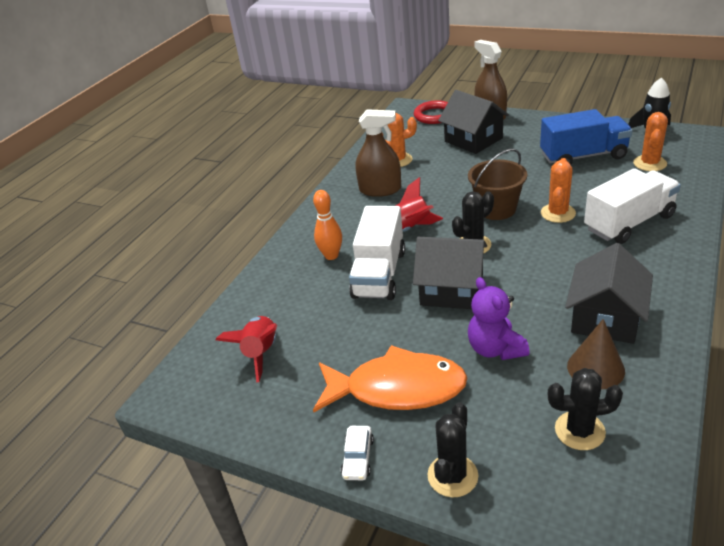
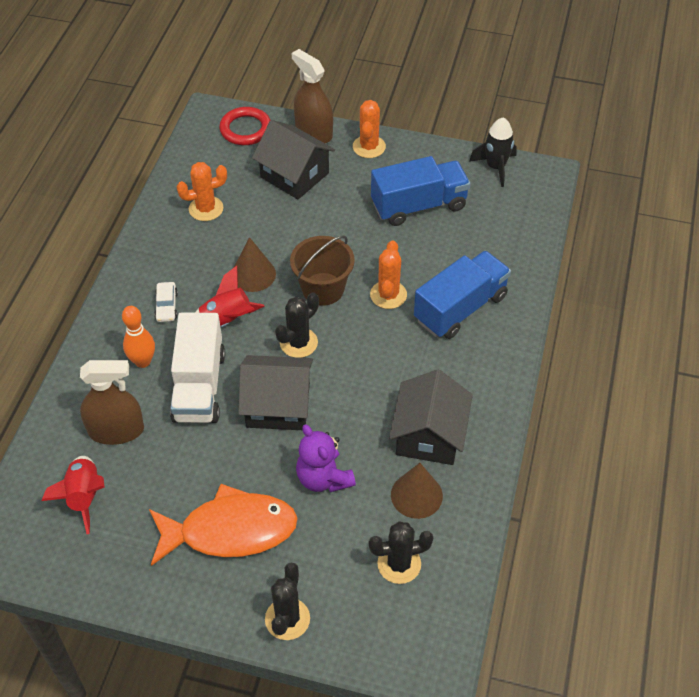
camera: 15 degrees left, 15 degrees up
white car [341,426,374,480] -> white car moved to [154,282,178,322]
brown spray bottle [356,109,401,197] -> brown spray bottle moved to [80,360,144,445]
white truck [584,168,681,244] -> blue truck [414,251,511,339]
orange cactus [633,112,668,171] -> orange cactus moved to [353,100,386,158]
none -> brown cone [234,237,276,292]

